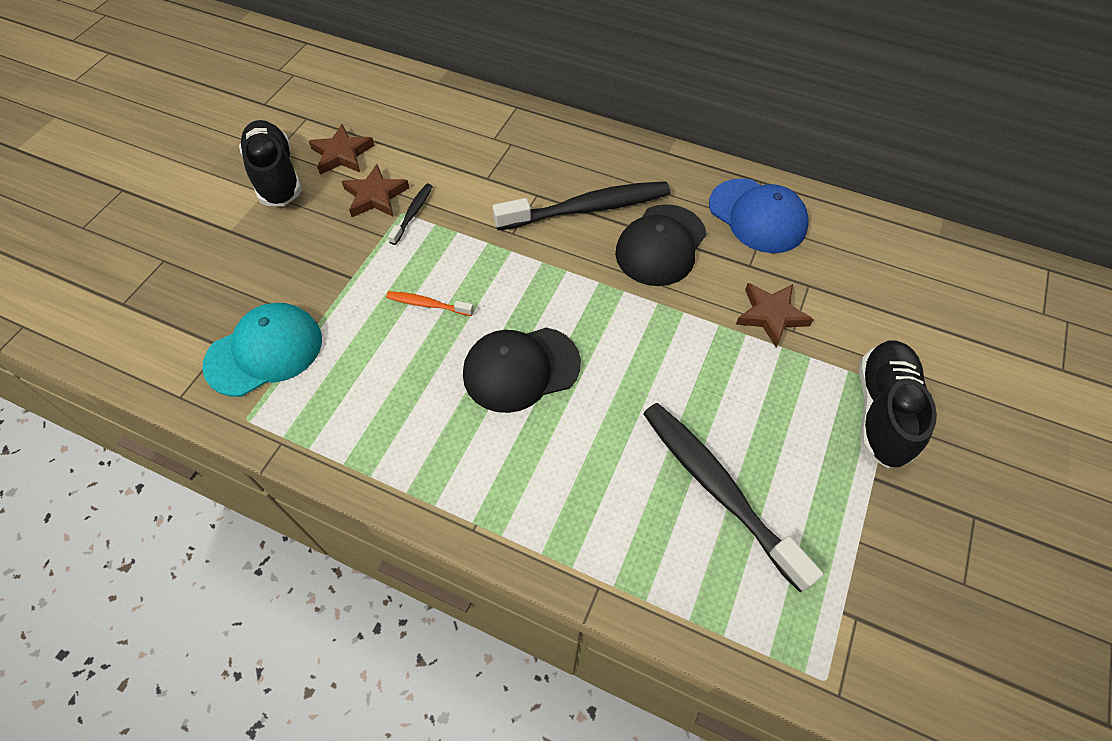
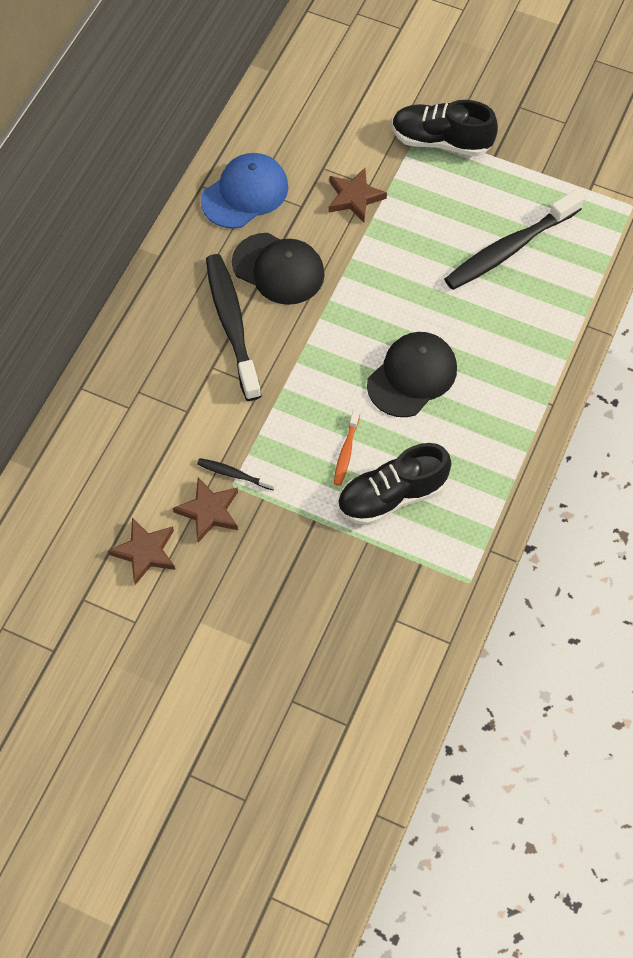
camera: 90 degrees left, 5 degrees up
turquoise cap [202,303,322,397] -> none
black shoe [239,120,302,206] -> black shoe moved to [338,443,451,525]
black cap [463,328,581,413] -> black cap turned 120 degrees counterclockwise [367,332,457,417]

